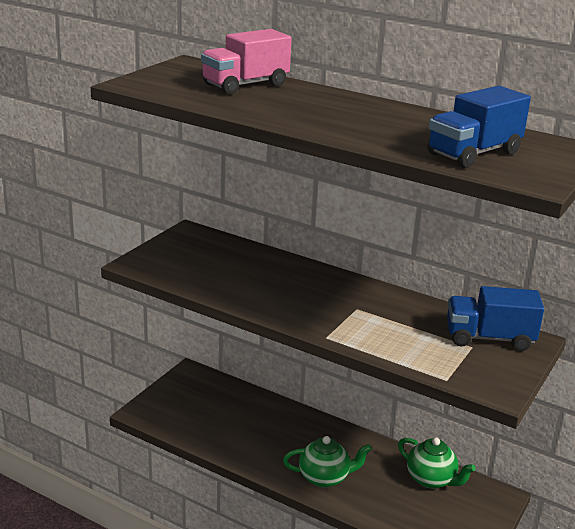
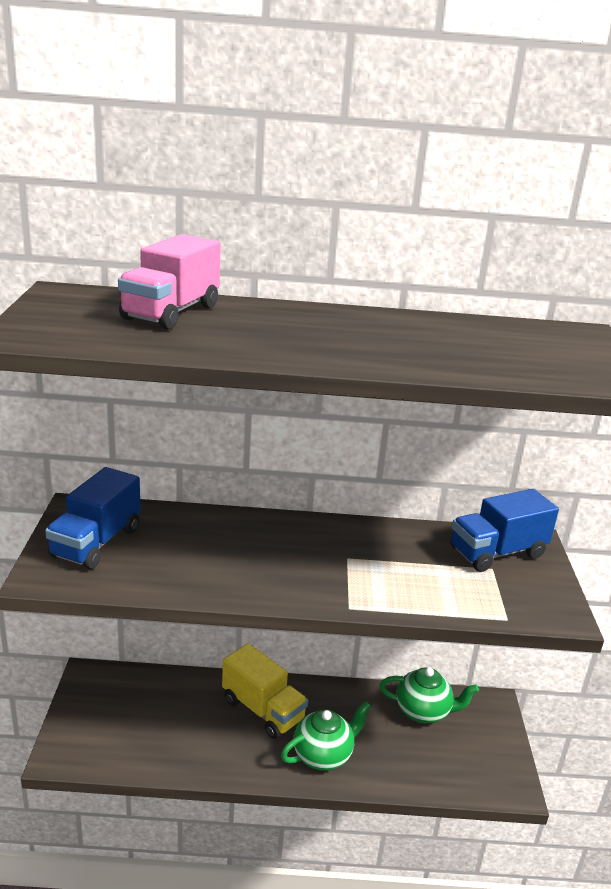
camera: 30 degrees left, 0 degrees up
blue truck [427,86,531,168] -> blue truck moved to [45,467,141,569]
none -> yellow truck [222,643,308,739]

